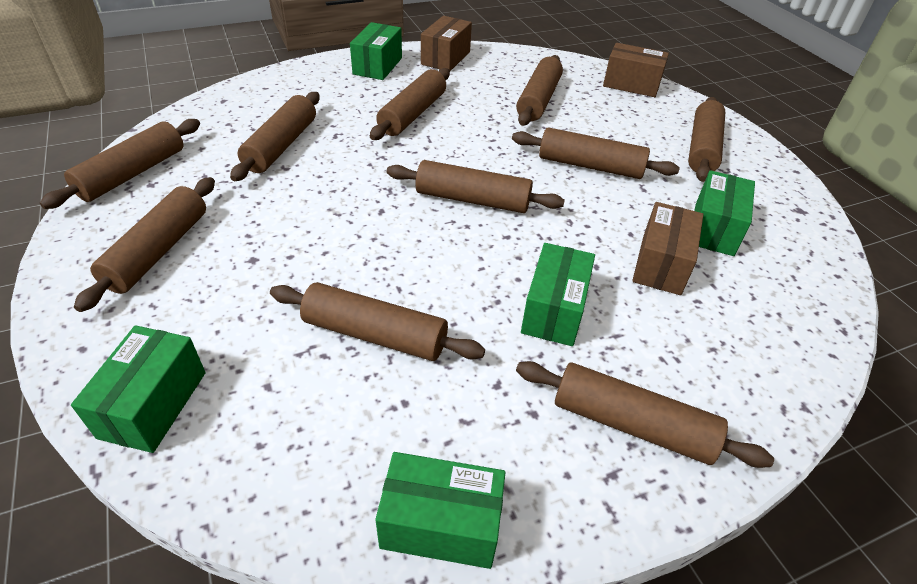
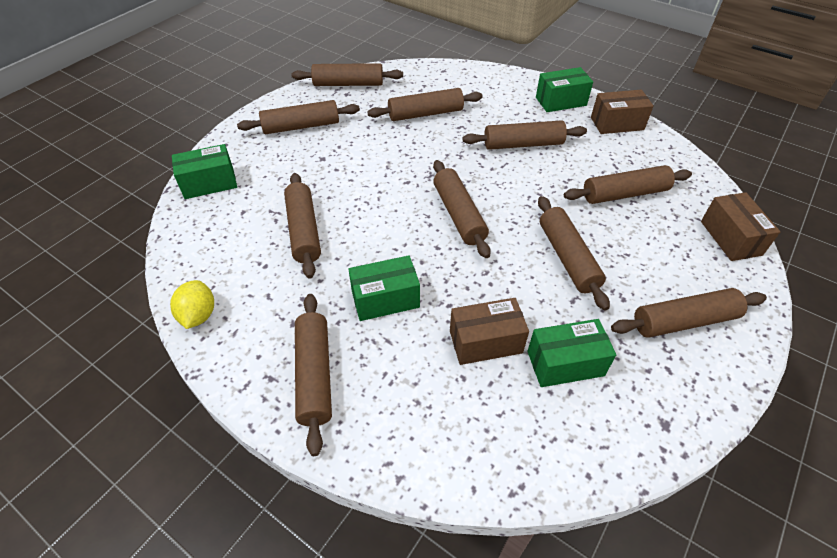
camera: 60 degrees right, 5 degrees up
green box [375,452,506,569] -> yellow lemon [170,280,214,329]

